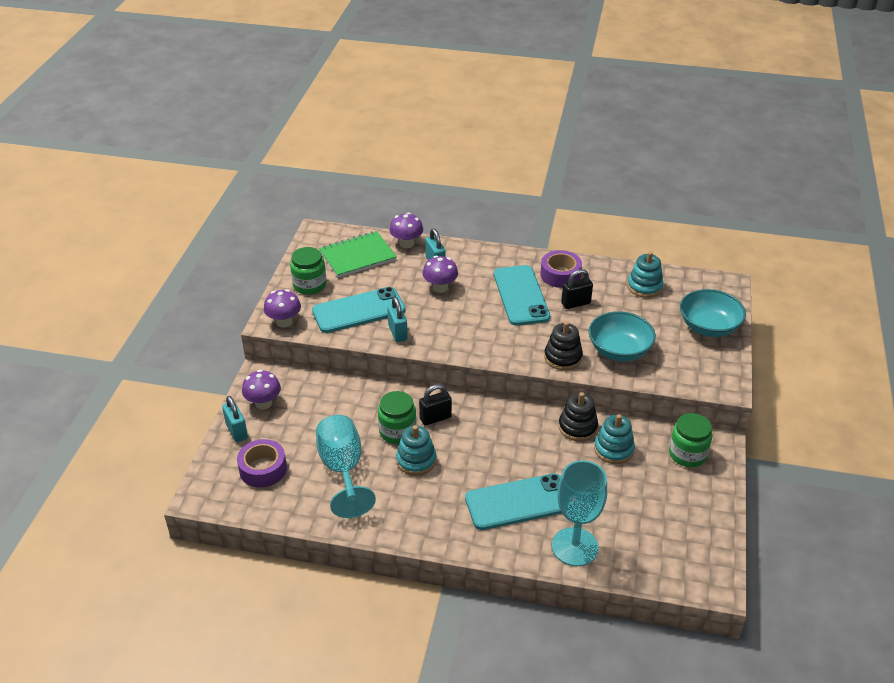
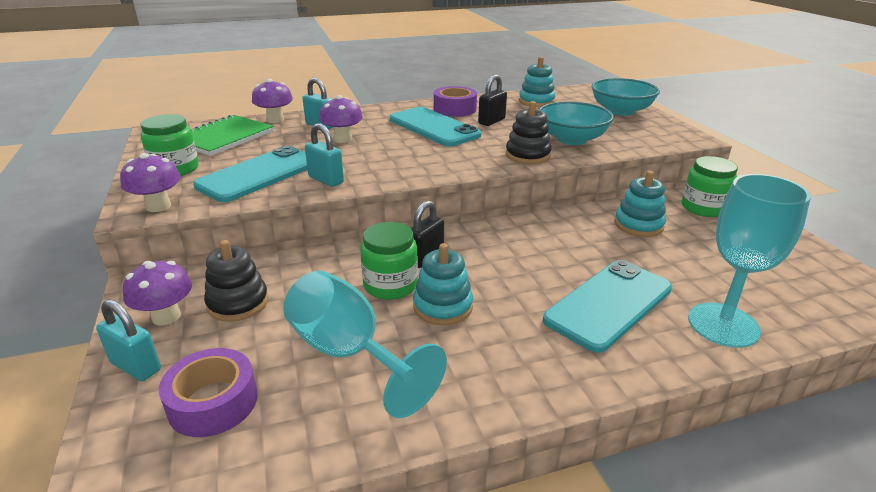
camera: 30 degrees left, 10 degrees down
black stacking toy [559,392,598,441] -> black stacking toy moved to [204,240,268,322]

